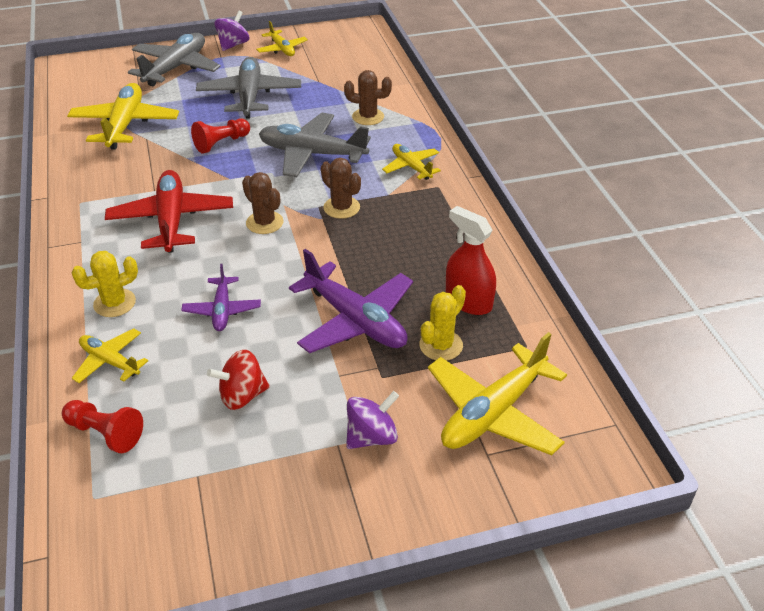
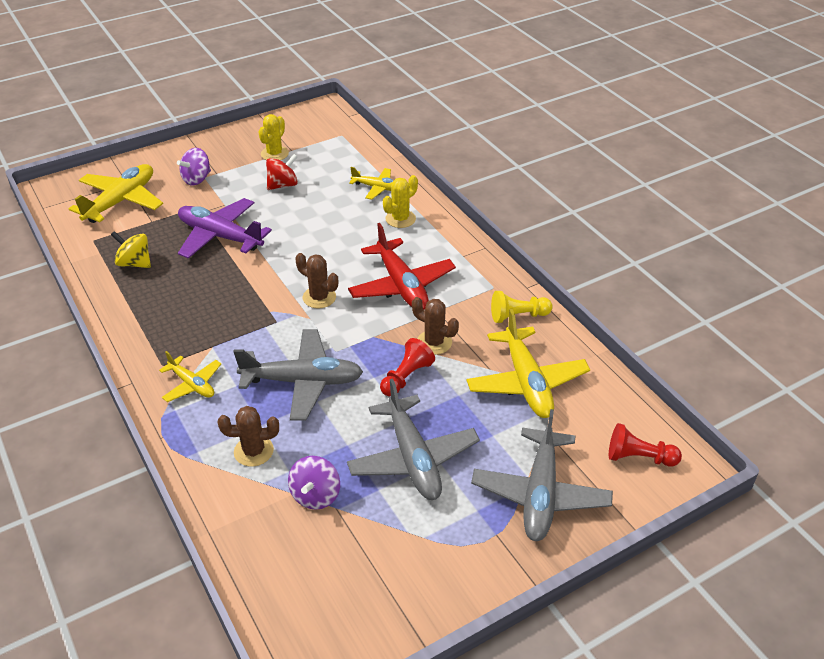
camera: 165 degrees right, 0 degrees up
red pawn [62,400,143,453] -> red pawn moved to [609,423,682,467]
purple plane [181,264,261,331] -> none
purple spinning top [215,11,249,51] -> purple spinning top moved to [288,456,340,510]
yellow plane [256,21,308,56] -> none
brown cactus [321,158,361,219] -> brown cactus moved to [412,297,459,355]
yellow cactus [419,285,466,361] -> yellow cactus moved to [259,114,289,160]
red spray bottle [446,206,496,315] -> yellow spinning top [111,231,151,268]
none -> yellow pawn [491,291,553,323]

